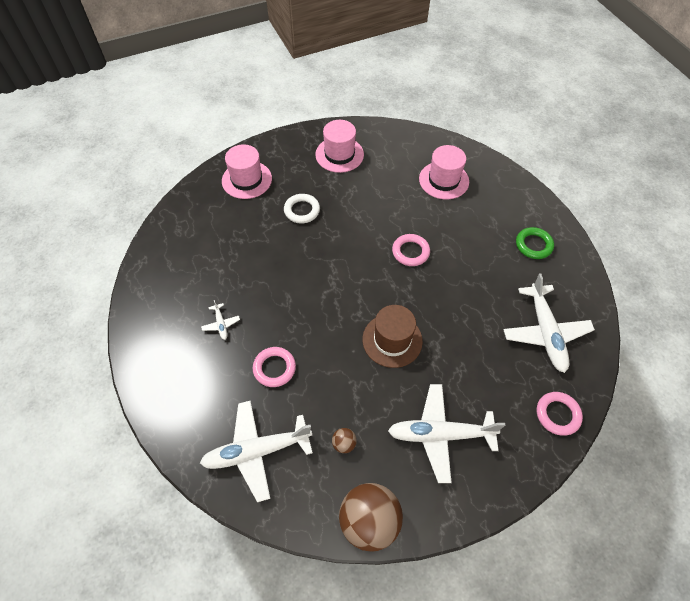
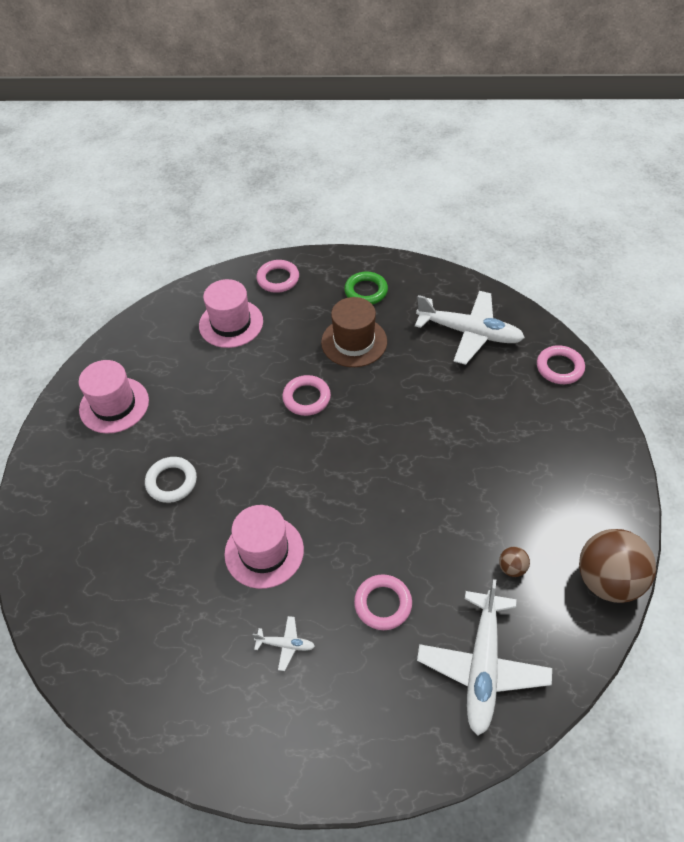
camera: 60 degrees left, 5 degrees down
pink hat [222,144,272,199] -> pink hat moved to [224,505,304,589]
brown hat [363,305,423,368] -> brown hat moved to [321,297,387,367]
white plane [388,384,505,483] -> none
none -> pink ring [256,260,299,293]

